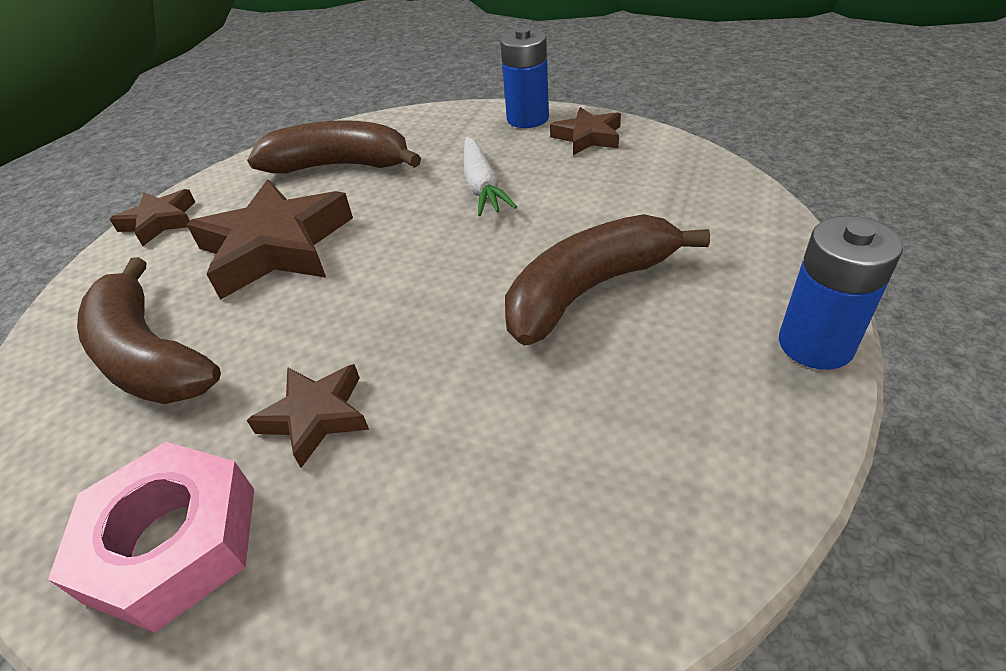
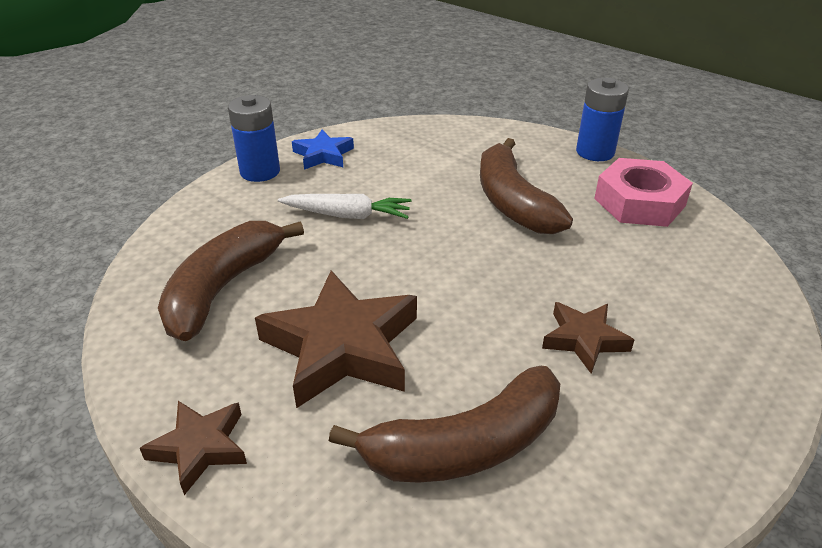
camera: 75 degrees left, 5 degrees down
pink nut [48,442,254,633] -> pink nut moved to [594,158,693,227]
brown star [550,107,621,155] -> blue star [292,129,354,170]

